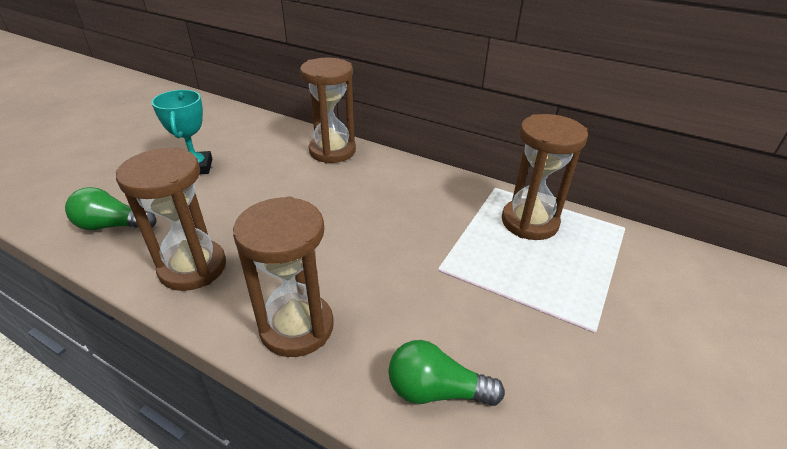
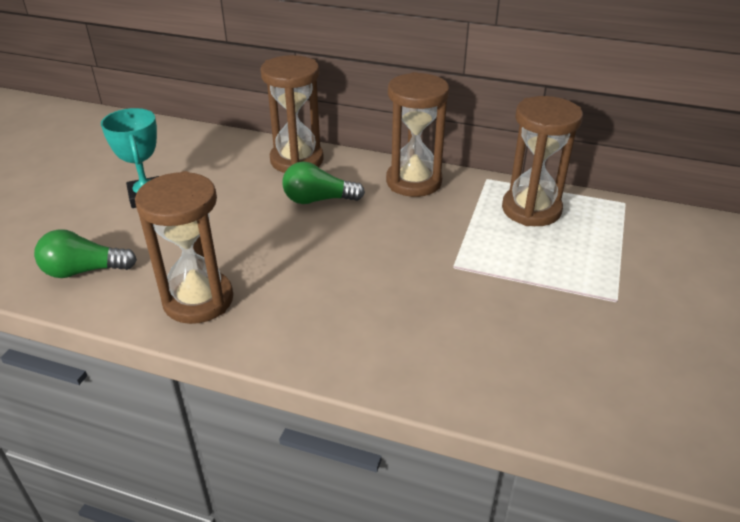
camera: 10 degrees left, 0 degrees up
brown hourglass [233,196,334,357] -> brown hourglass moved to [386,72,449,197]
green light bulb [388,340,505,406] -> green light bulb moved to [283,161,365,204]

